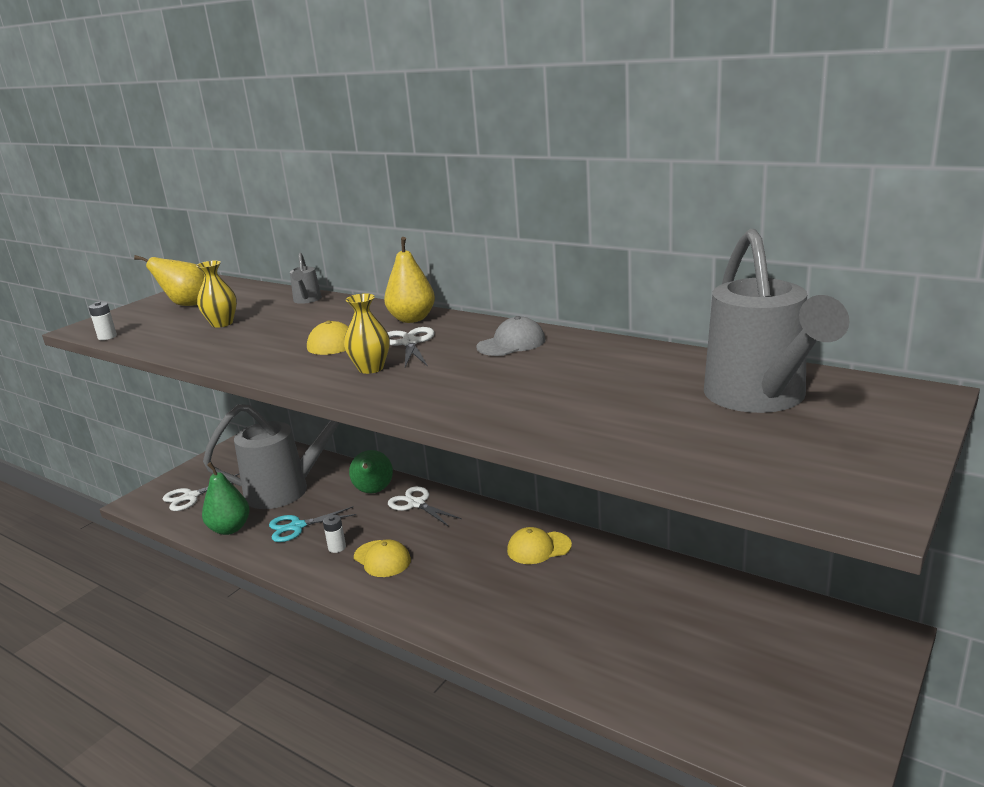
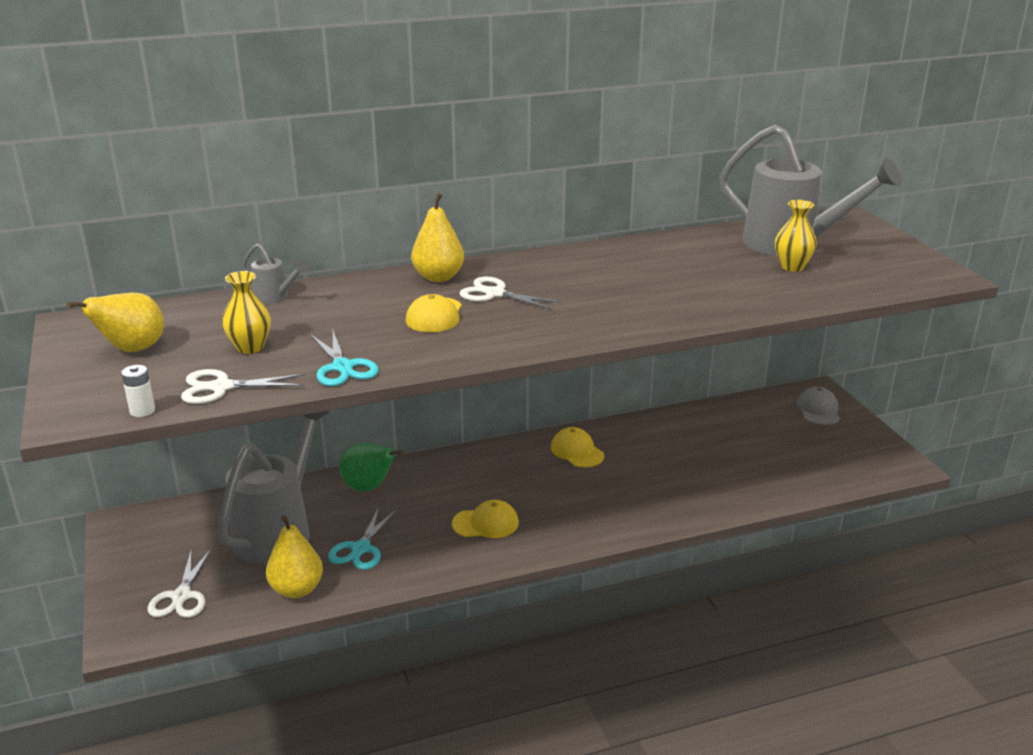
camera: 55 degrees left, 5 degrees up
green pear [202,462,250,535] -> yellow pear [266,515,323,598]
white battery [323,515,346,553] -> none
yellow vase [344,293,390,374] -> yellow vase moved to [775,200,817,272]
white scissors [388,486,462,526] -> white scissors moved to [181,369,305,404]
grey cap [476,316,545,356] -> grey cap moved to [796,387,840,425]
yellow cap [507,527,572,564] -> yellow cap turned 120 degrees clockwise [551,427,604,467]
none -> turquoise scissors [310,331,379,386]

